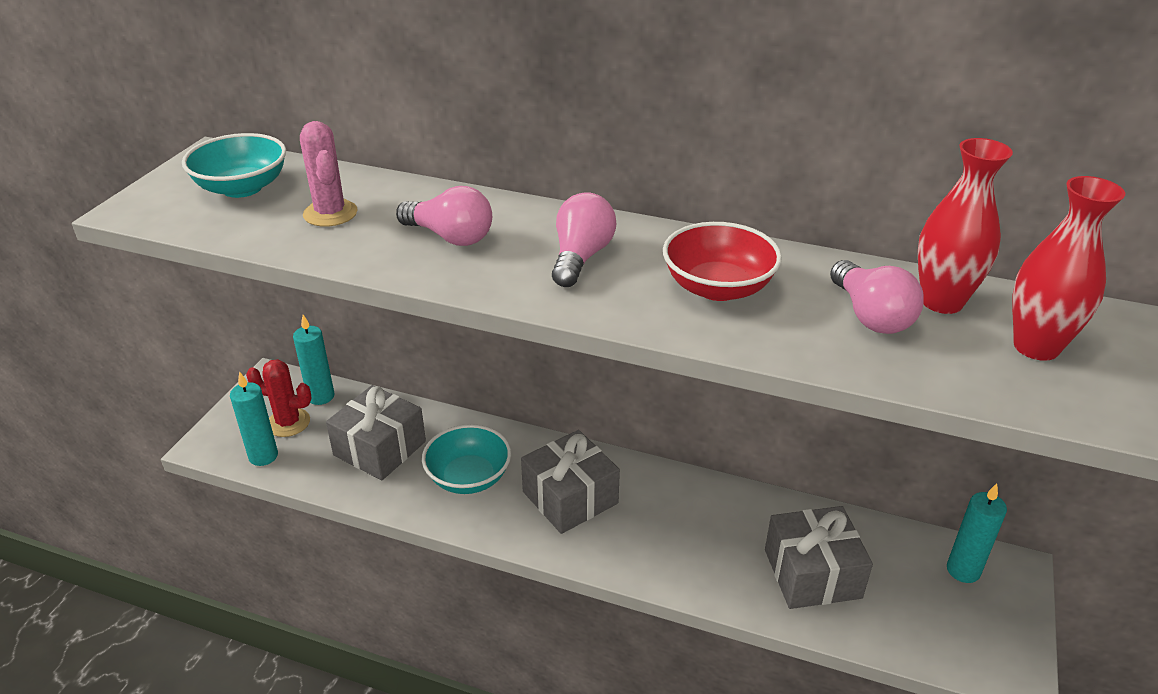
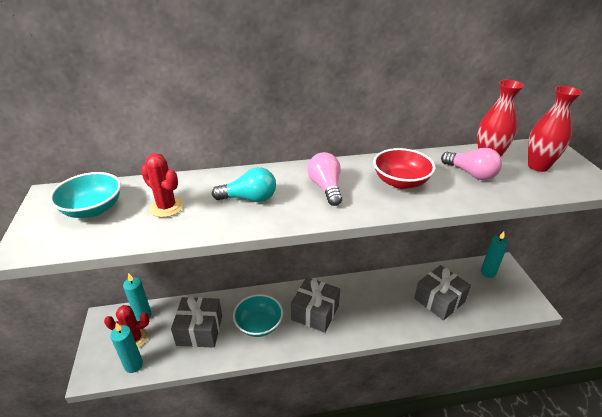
camera: 30 degrees left, 0 degrees up
pink cactus [300,121,358,227] -> red cactus [141,153,184,217]
pink light bulb [396,186,492,246] -> turquoise light bulb [212,167,276,202]

